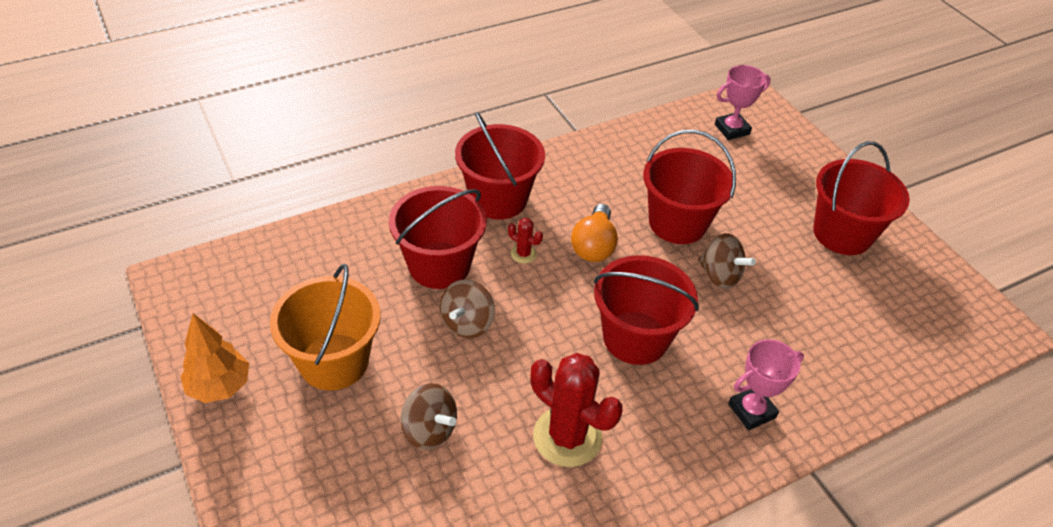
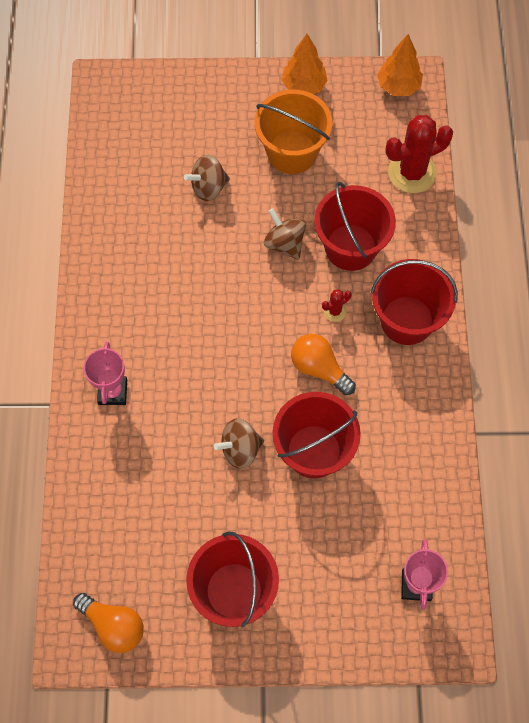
camera: 120 degrees right, 20 degrees up
red cactus [530,353,623,467] -> red cactus moved to [385,115,453,193]
red bucket [594,255,699,365] -> none
none -> orange light bulb [73,593,144,653]
none -> orange tree [377,34,423,96]

